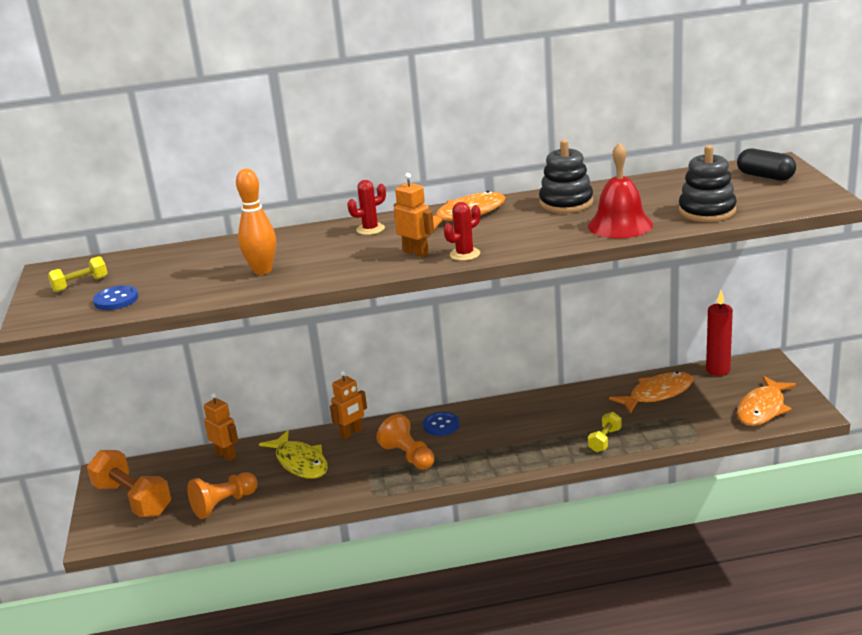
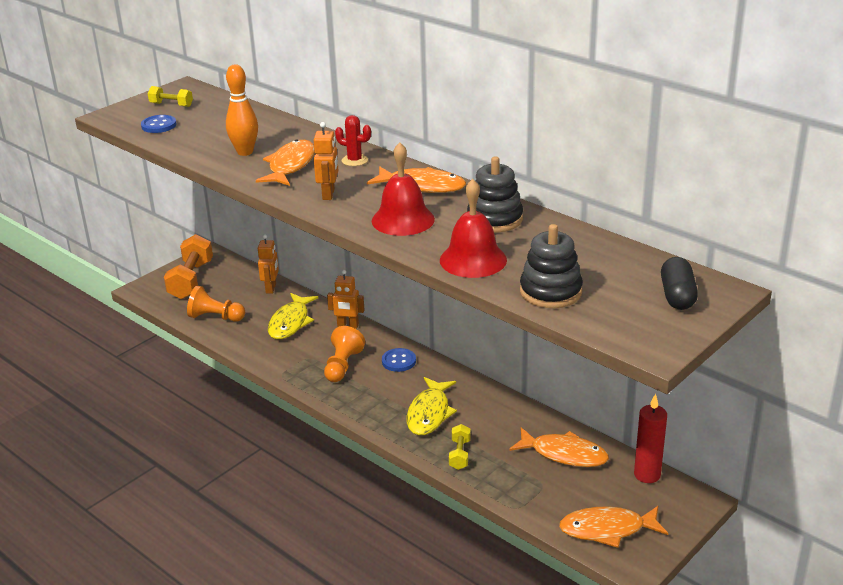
camera: 50 degrees right, 5 degrees up
red cactus [444,202,481,261] -> none
yellow dumbbell [588,412,621,452] -> yellow dumbbell turned 75 degrees counterclockwise [449,424,471,470]
none -> orange fish [256,140,315,186]
none -> red bell [372,142,435,236]
none -> yellow fish [407,377,457,435]

